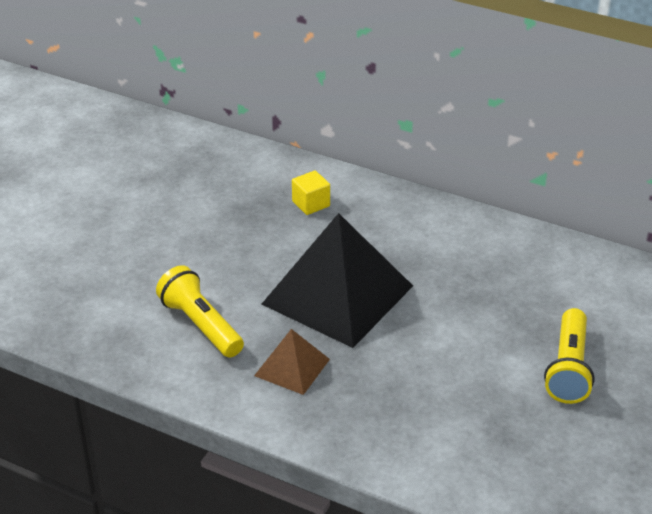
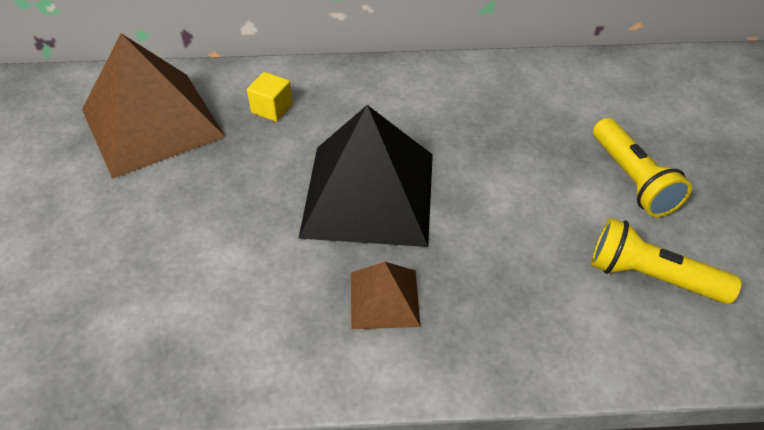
camera: 30 degrees left, 10 degrees up
yellow flashlight [156,265,244,357] -> yellow flashlight moved to [591,218,742,304]
none -> brown pyramid [82,33,225,179]

